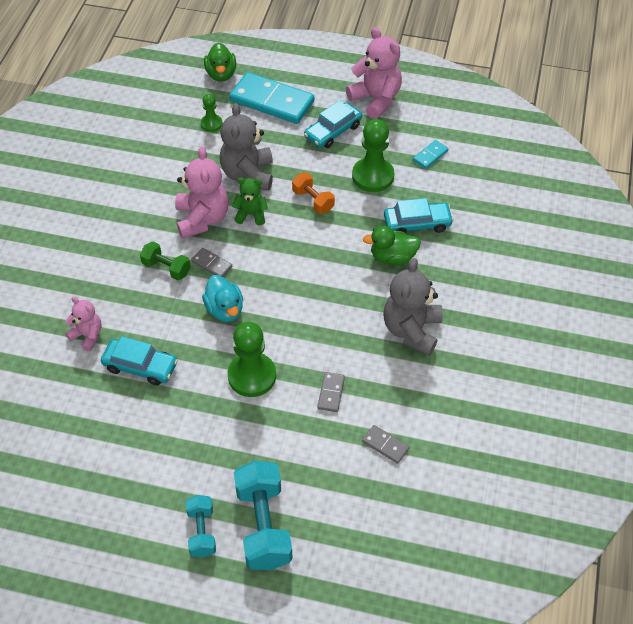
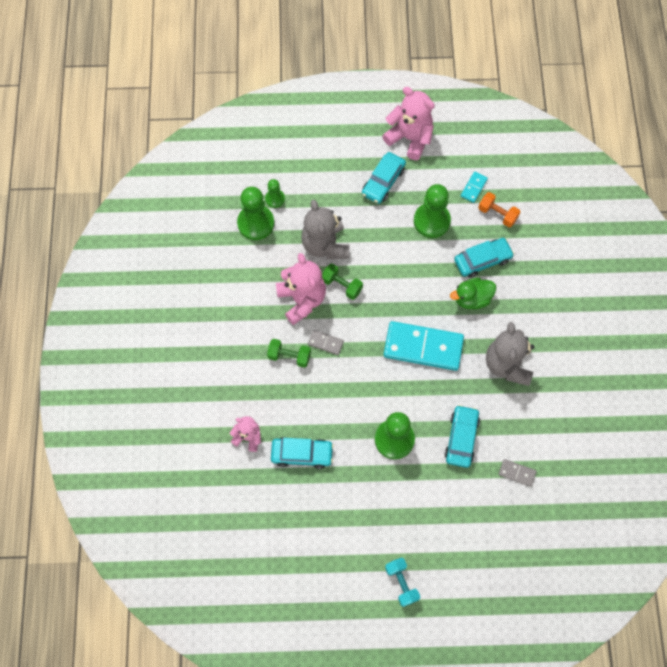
camera: 15 degrees left, 15 degrees up
turquoise duck [202,275,243,322] -> none
green duck [204,43,236,82] -> none
turquoise domino [229,72,314,124] -> turquoise domino moved to [383,321,464,371]
green teddy bear [232,178,268,226] -> green dumbbell [322,264,363,300]
turquoise dumbbell [234,461,293,570] -> none
orange dumbbell [292,173,335,214] -> orange dumbbell moved to [478,192,520,227]
grey domino [317,372,345,412] -> turquoise car [444,405,480,468]
none -> green pawn [237,187,274,240]

